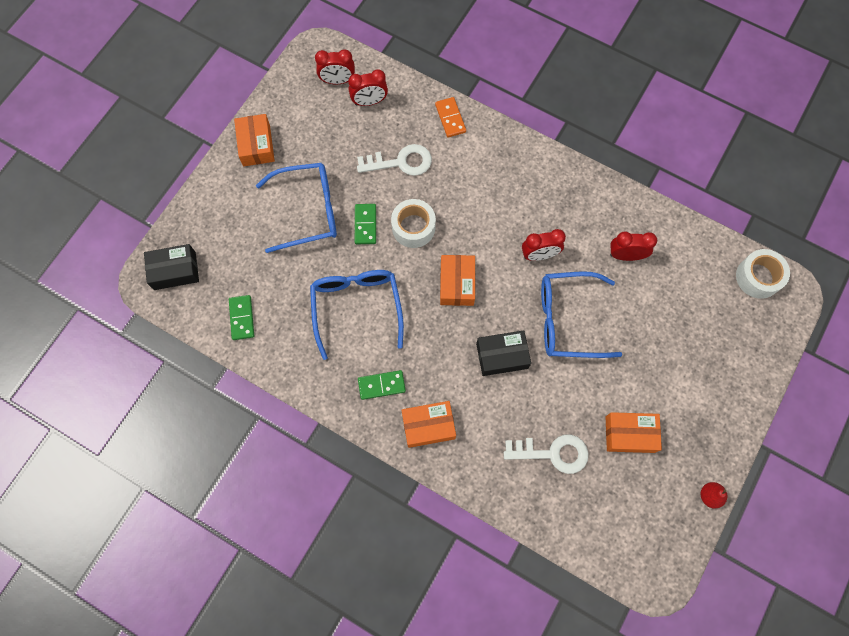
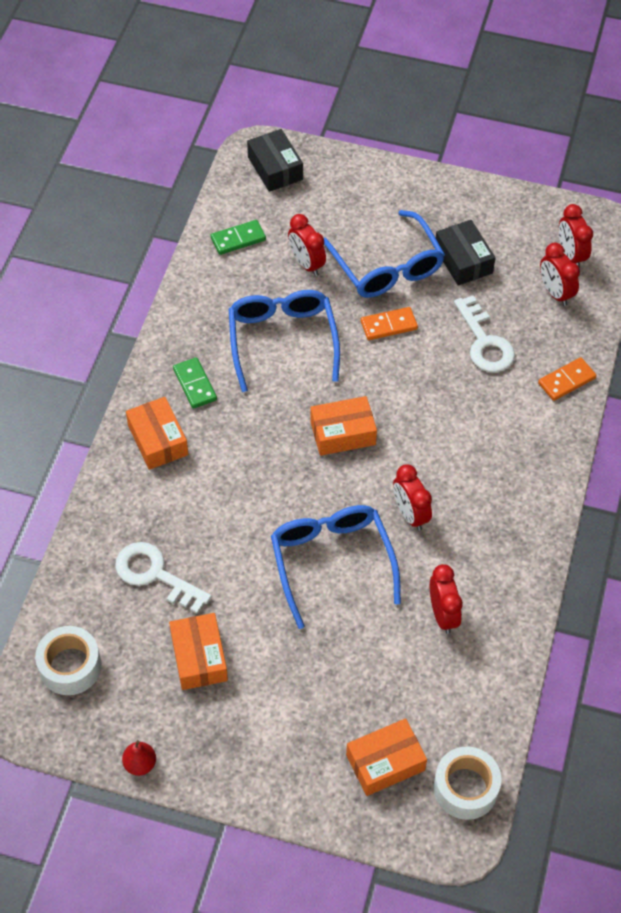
camera: 75 degrees right, 15 degrees down
orange box [234,114,275,166] -> orange box moved to [346,718,427,796]
blue glasses [310,270,404,360] -> blue glasses turned 75 degrees counterclockwise [229,290,340,392]
green domino [355,204,376,244] -> orange domino [361,307,418,340]
white tape [391,199,436,248] -> white tape moved to [35,626,101,695]
black box [476,330,531,376] -> black box moved to [436,220,496,285]
white key [504,435,589,474] -> white key turned 135 degrees clockwise [115,542,211,614]
none -> red clock [288,214,326,276]

